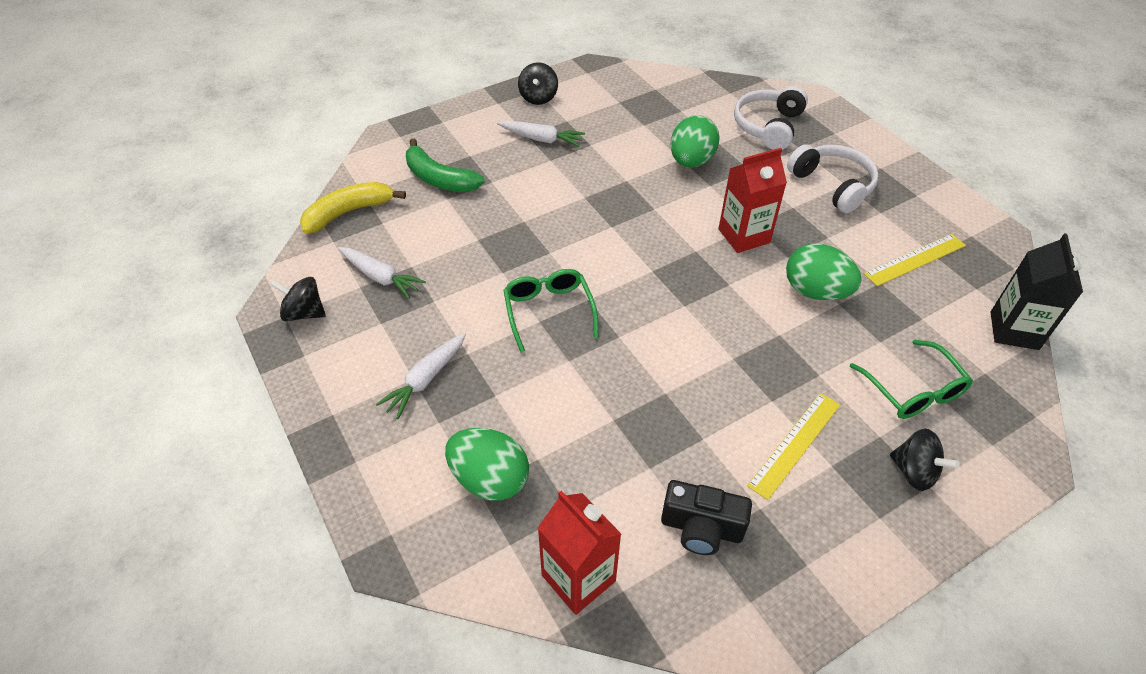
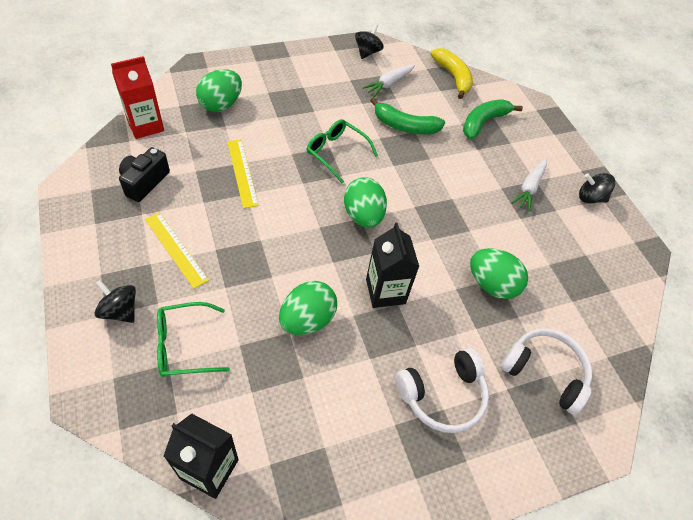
camera: 95 degrees right, 5 degrees up
white carrot [376,333,466,419] -> none
green glasses [503,269,598,353] -> green glasses turned 135 degrees counterclockwise [307,119,378,183]
red carton [718,148,787,253] -> black carton [366,223,419,308]
yellow ruler [864,234,966,286] -> yellow ruler moved to [227,139,259,208]
black spinning top [890,429,960,491] -> black spinning top turned 75 degrees clockwise [94,280,136,323]
none -> green egg [344,177,387,228]
none -> green banana [370,97,445,134]

